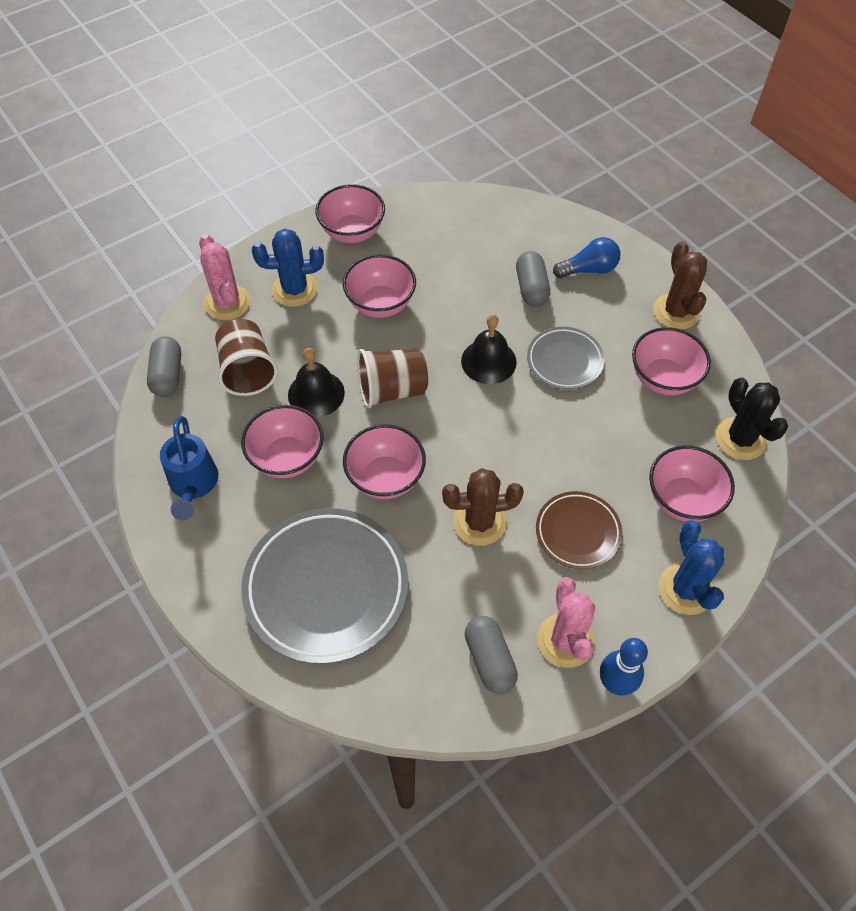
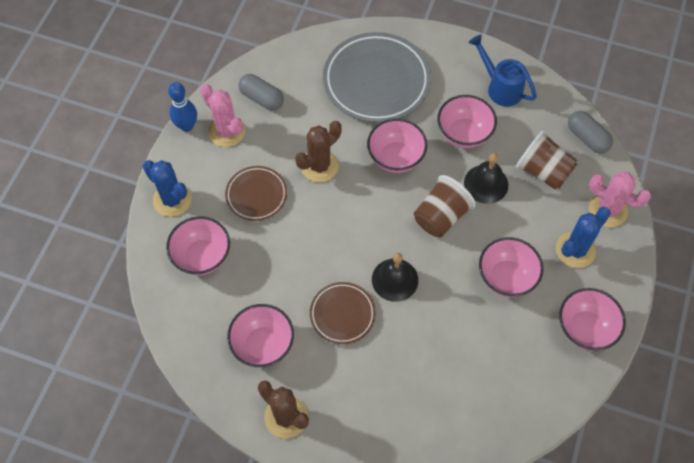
camera: 145 degrees right, 5 degrees up
grey capsule [516,251,550,307] -> none
grey plate [527,327,605,389] -> brown plate [310,282,376,344]
blue light bulb [553,237,621,278] -> none
black cactus [716,378,788,460] -> none

